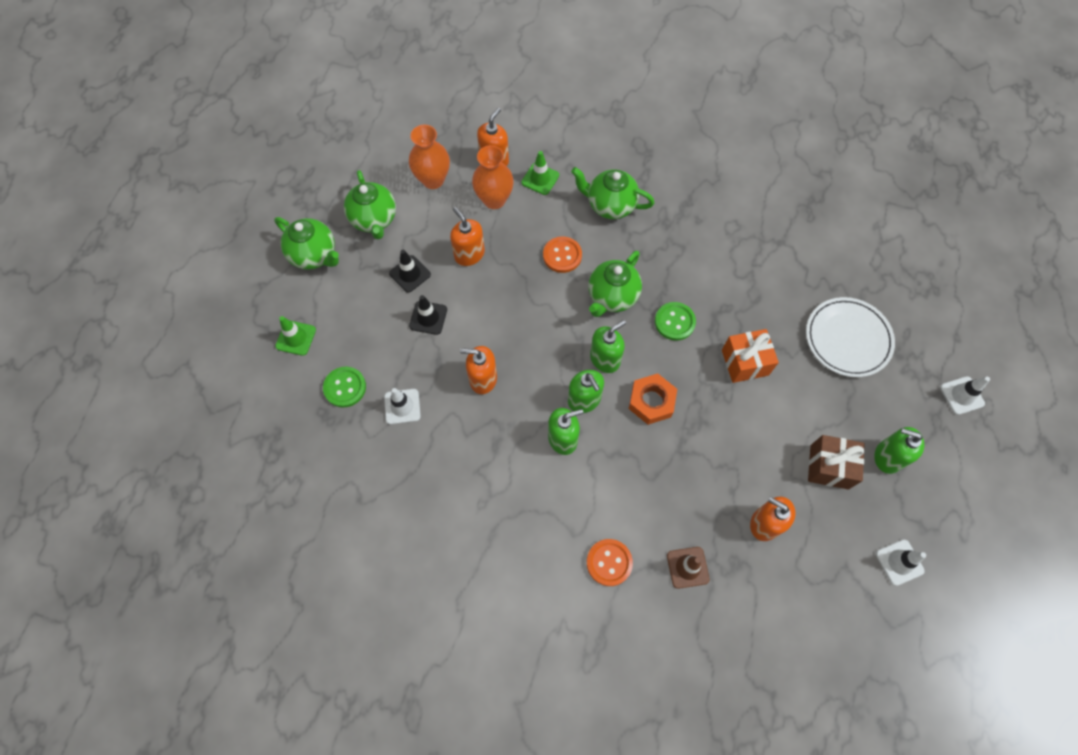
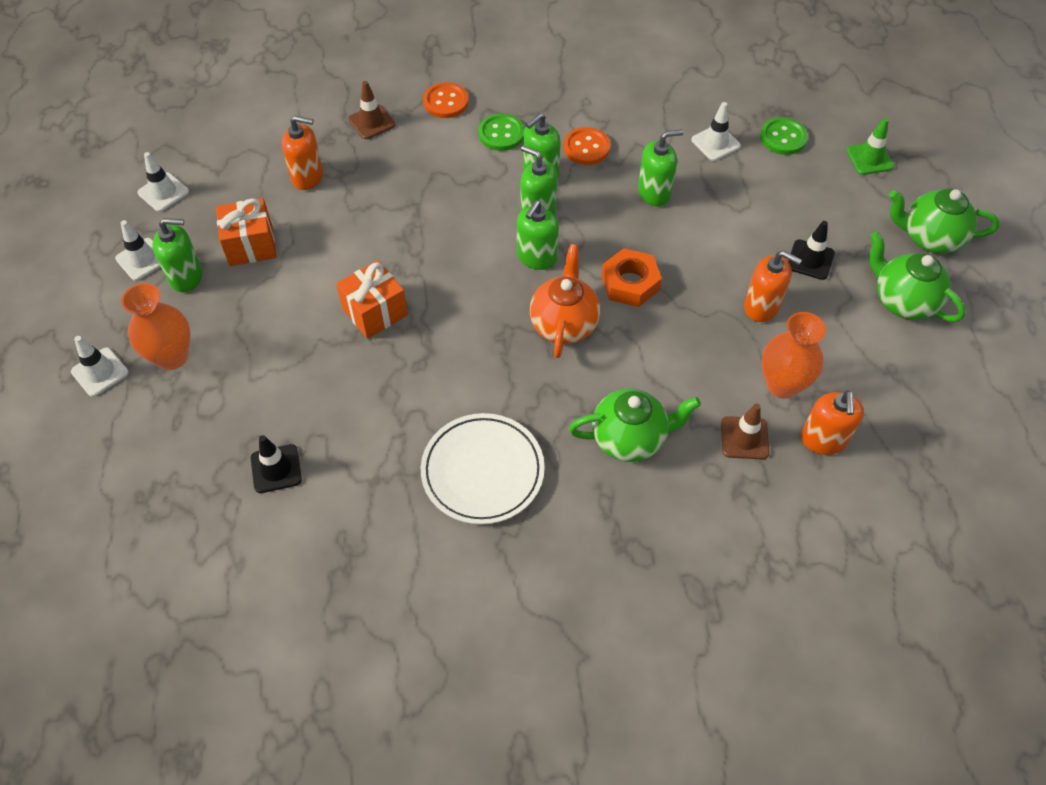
camera: 155 degrees right, 10 degrees down
orange vase [409,124,450,189] -> orange vase moved to [121,283,191,370]
black traffic cone [409,295,447,335] -> black traffic cone moved to [251,435,302,493]
orange soap dispenser [460,346,497,394] -> green soap dispenser [638,130,684,206]
green traffic cone [521,151,559,195] -> brown traffic cone [721,403,770,459]
orange button [543,237,582,273] -> orange button moved to [563,127,610,165]
green teapot [588,251,642,317] -> orange teapot [530,244,600,358]
orange nut [629,373,677,425] -> orange nut moved to [601,248,662,307]
green button [655,302,696,341] -> green button moved to [478,114,524,151]
white plate [806,297,895,377] -> white plate moved to [421,413,545,524]
brown gift [808,435,864,490] -> orange gift [216,198,277,266]
none -> white traffic cone [115,220,161,281]

